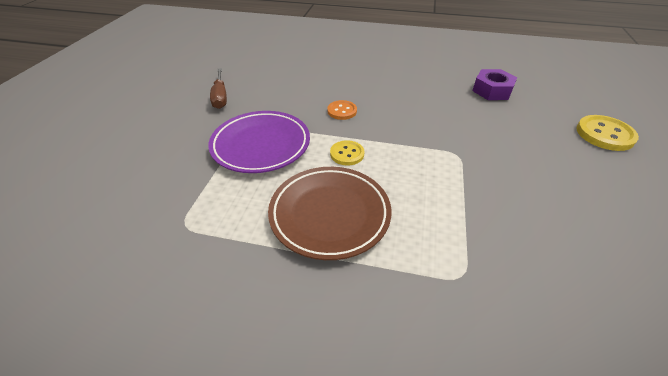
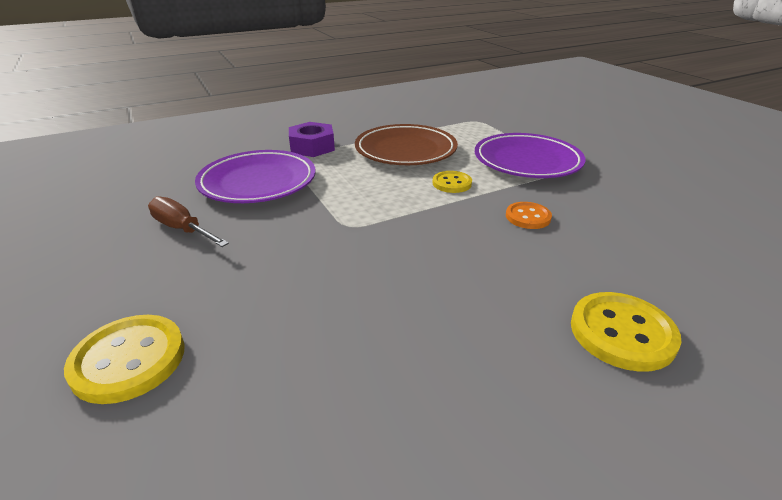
camera: 140 degrees right, 10 degrees down
brown screwdriver [210,68,227,109] -> brown screwdriver moved to [148,196,229,247]
purple nut [473,69,517,100] -> purple nut moved to [289,122,335,157]
none -> purple plate [195,150,316,203]
none -> yellow button [571,292,682,372]

